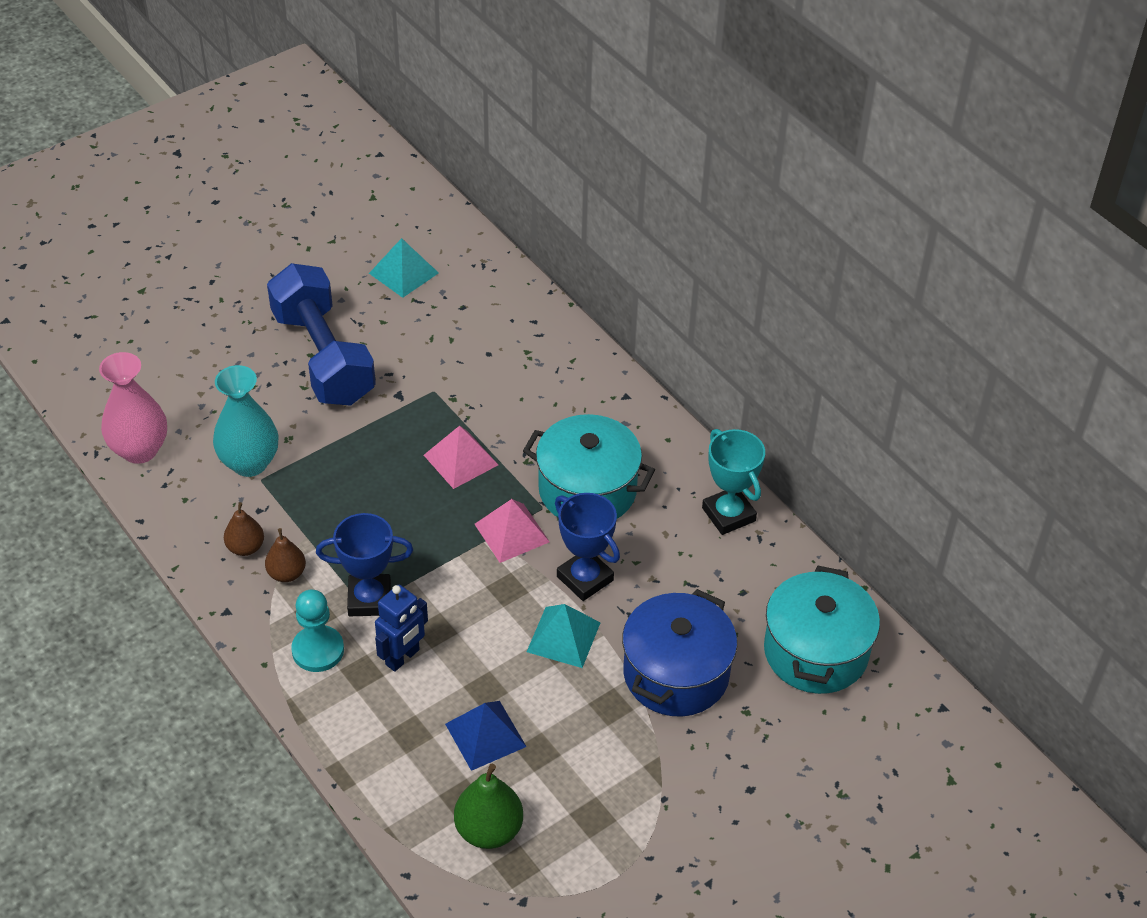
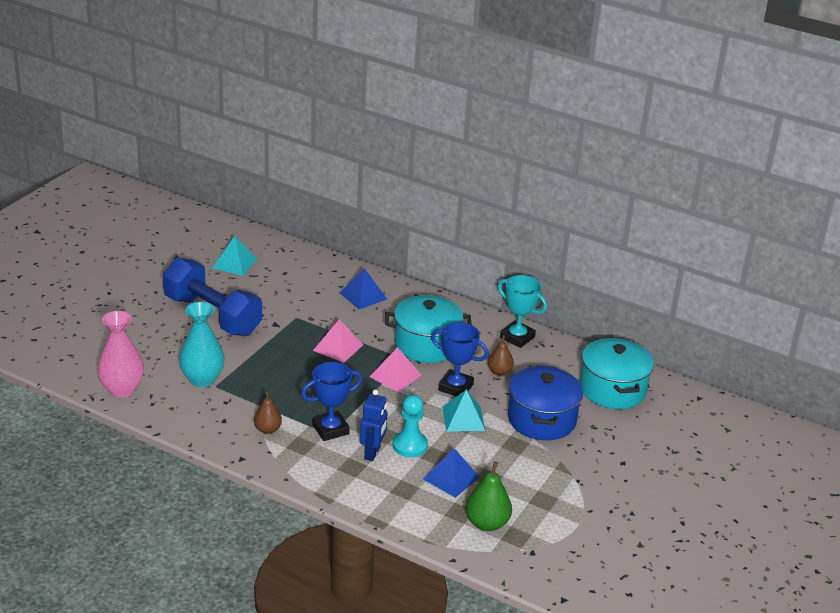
camera: 25 degrees left, 15 degrees down
brown pear [224,502,264,556] -> brown pear moved to [488,335,514,376]
turquoise pawn [291,590,344,672] -> turquoise pawn moved to [393,395,428,457]
none -> blue pyramid [340,268,387,309]

